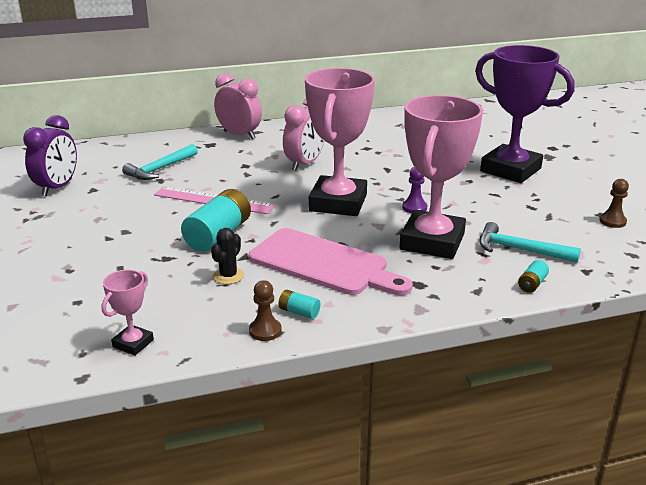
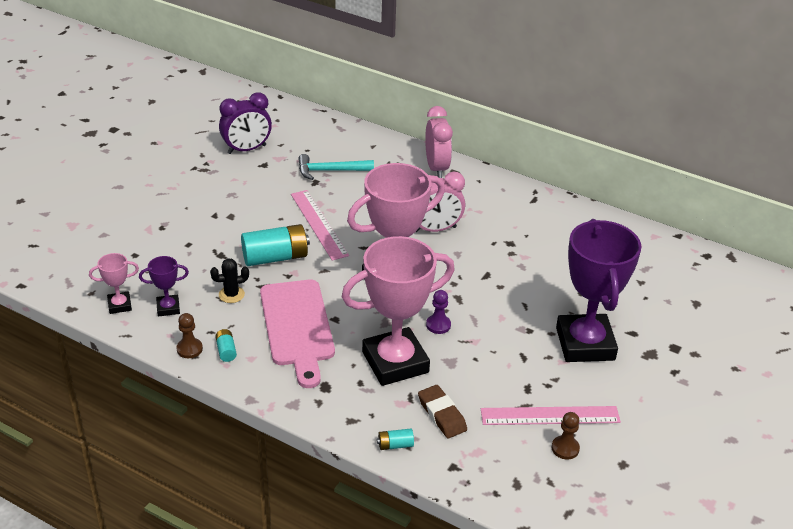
camera: 45 degrees right, 10 degrees up
turquoise hammer [479,222,581,263] -> brown eraser [418,385,467,438]
none -> purple trophy [139,256,189,316]
none -> pink ruler [481,406,621,425]

